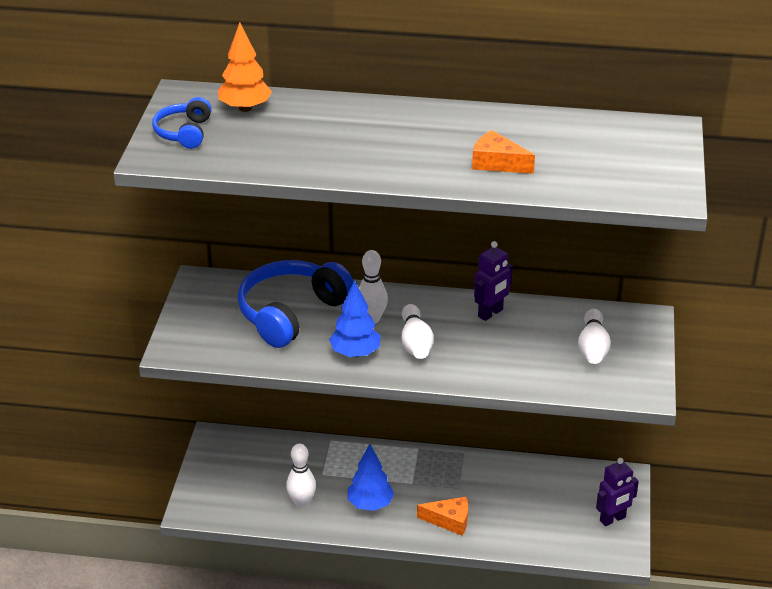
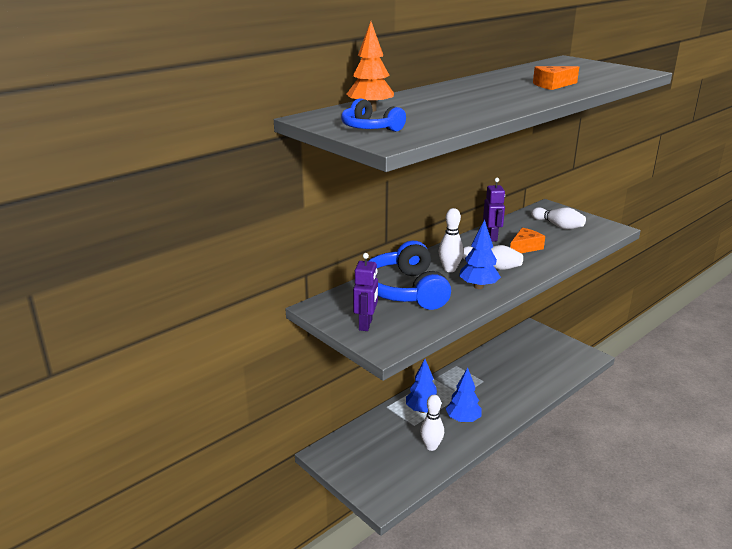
camera: 50 degrees left, 10 degrees down
orange cheese [417,497,468,536] -> orange cheese moved to [510,228,545,253]
purple robot [596,458,639,526] -> purple robot moved to [353,253,378,331]
none -> blue tree [406,359,437,413]

